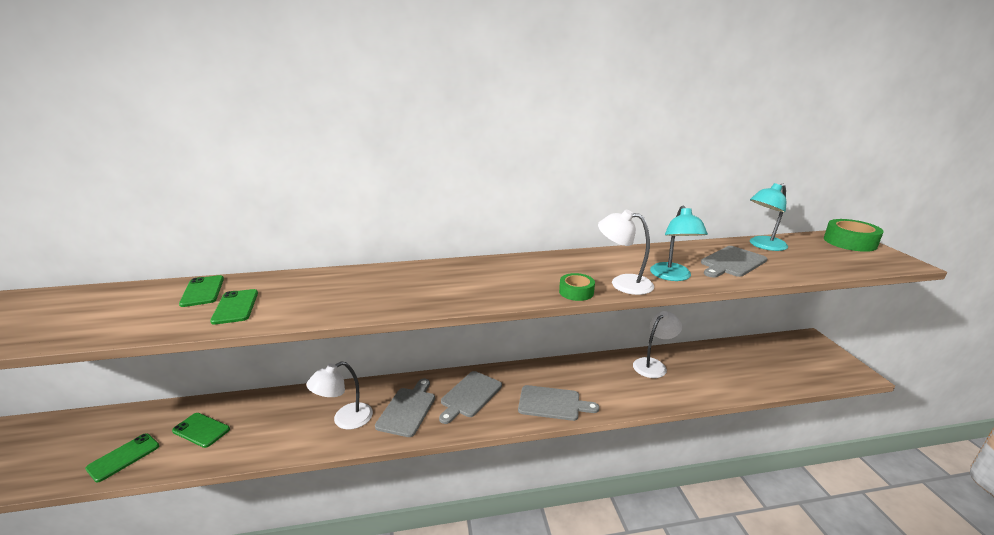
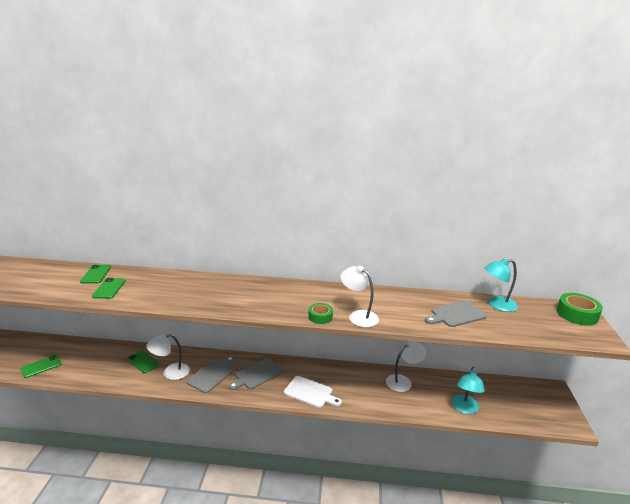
camera: 15 degrees right, 0 degrees up
green phone [172,413,230,448] -> green phone moved to [127,350,160,373]
grey cutting board [518,385,599,421] -> white cutting board [284,376,342,408]
turquoise lamp [650,206,708,281] -> turquoise lamp moved to [451,366,485,414]

